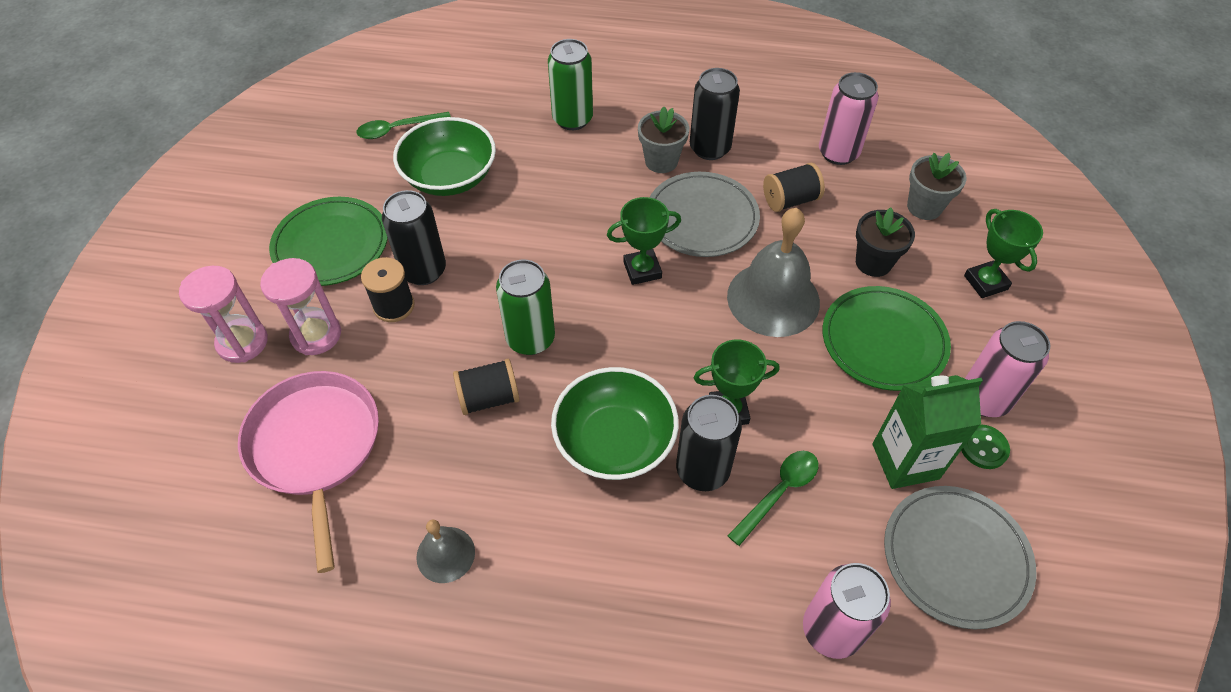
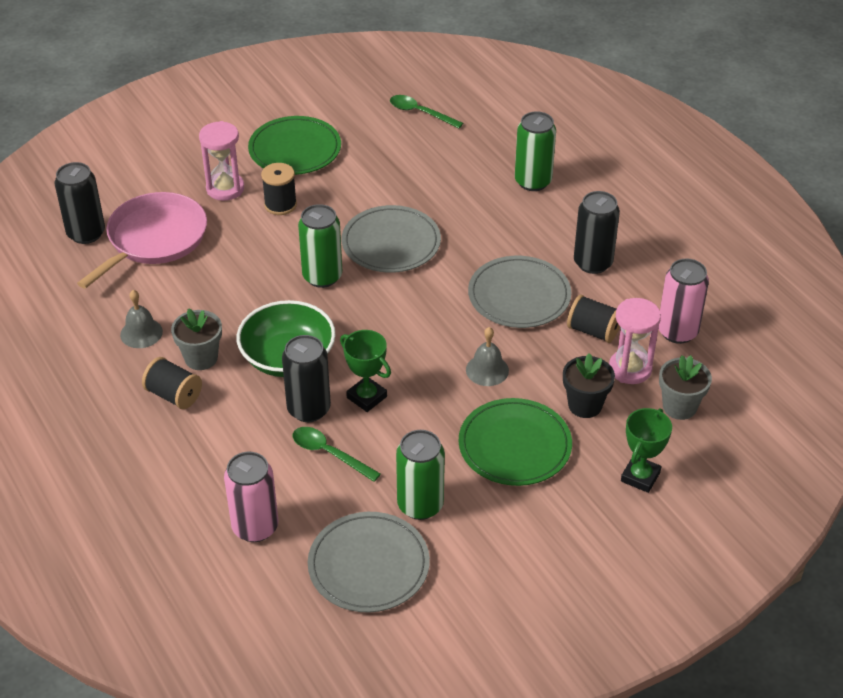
camera: 50 degrees right, 10 degrees down
pink hourglass [179,266,268,363] -> pink hourglass moved to [609,298,661,384]
black can [382,190,446,285] -> black can moved to [55,162,105,244]
green bowl [393,117,496,196] -> none
black spool [453,359,520,415] -> black spool moved to [142,357,202,409]
green trophy [607,197,681,285] -> none
grey flower pot [638,107,689,173] -> grey flower pot moved to [171,308,222,370]
grey bell [727,208,820,337] -> grey bell [466,327,509,386], size x0.52
green spoon [728,451,818,546] -> green spoon turned 150 degrees counterclockwise [293,427,381,482]
green carton [873,375,983,489] -> green can [396,430,445,520]
green button [961,424,1010,469] -> none
pink can [965,321,1050,417] -> none
none -> grey plate [342,205,441,273]

